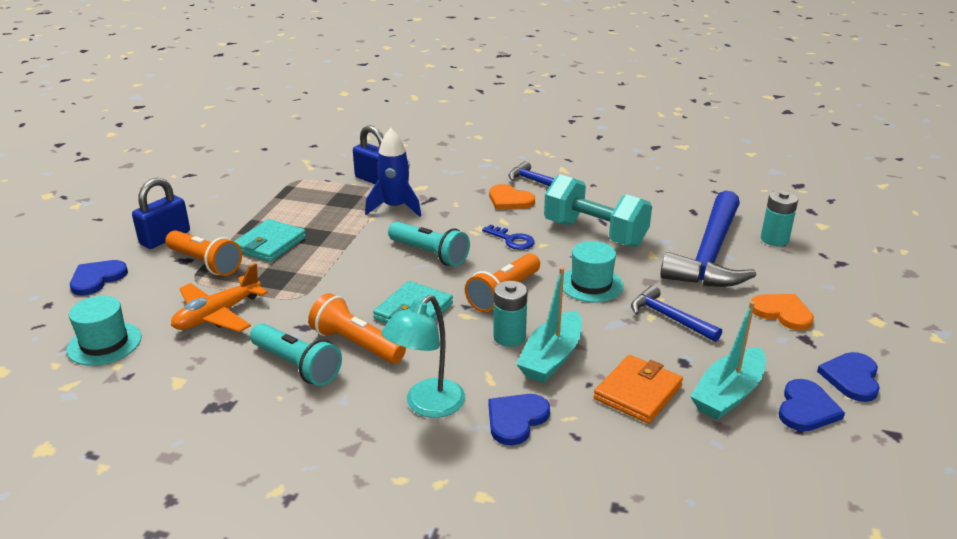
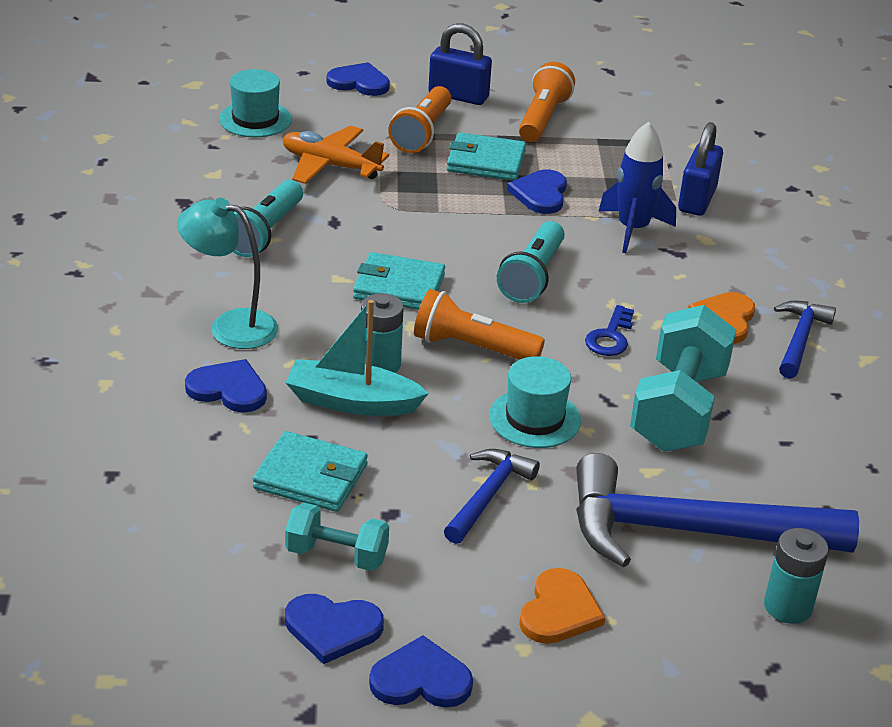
camera: 70 degrees right, 5 degrees up
orange flashlight [308,293,406,364] -> orange flashlight moved to [519,62,575,142]
orange wallet [594,355,683,424] -> turquoise wallet [253,431,368,512]
turquoise boat [690,301,766,420] -> turquoise dumbbell [285,503,389,571]
none -> blue heart [507,170,567,214]

